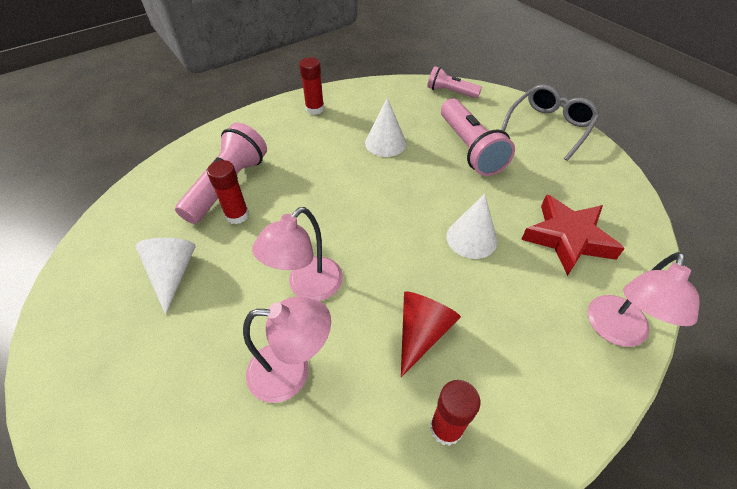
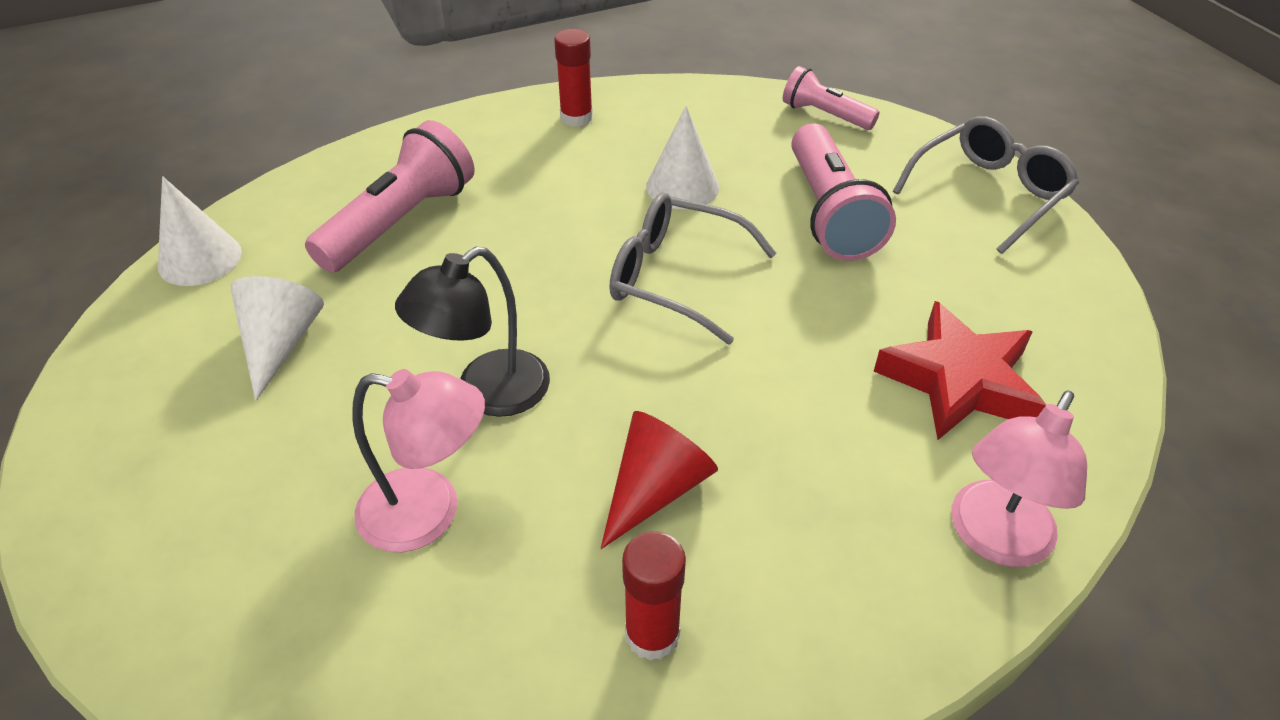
camera: 10 degrees right, 5 degrees down
red glue stick [207,160,249,224] -> none
pink lamp [252,207,343,301] -> black lamp [395,247,550,417]
white cone [446,194,497,259] -> white cone moved to [158,176,242,286]
none -> grey glasses [609,192,777,344]

